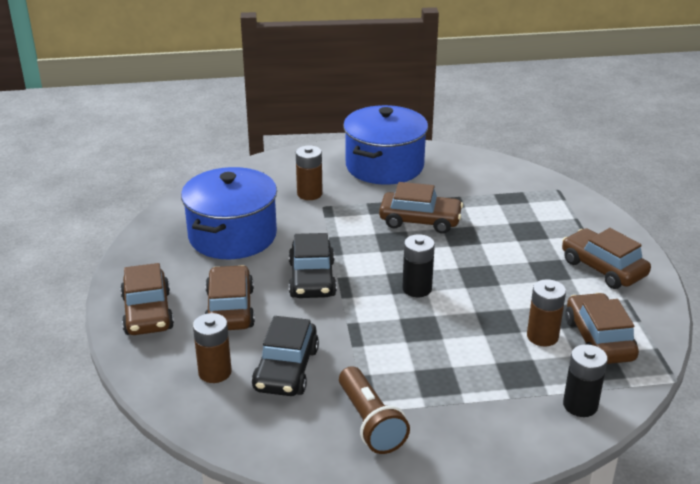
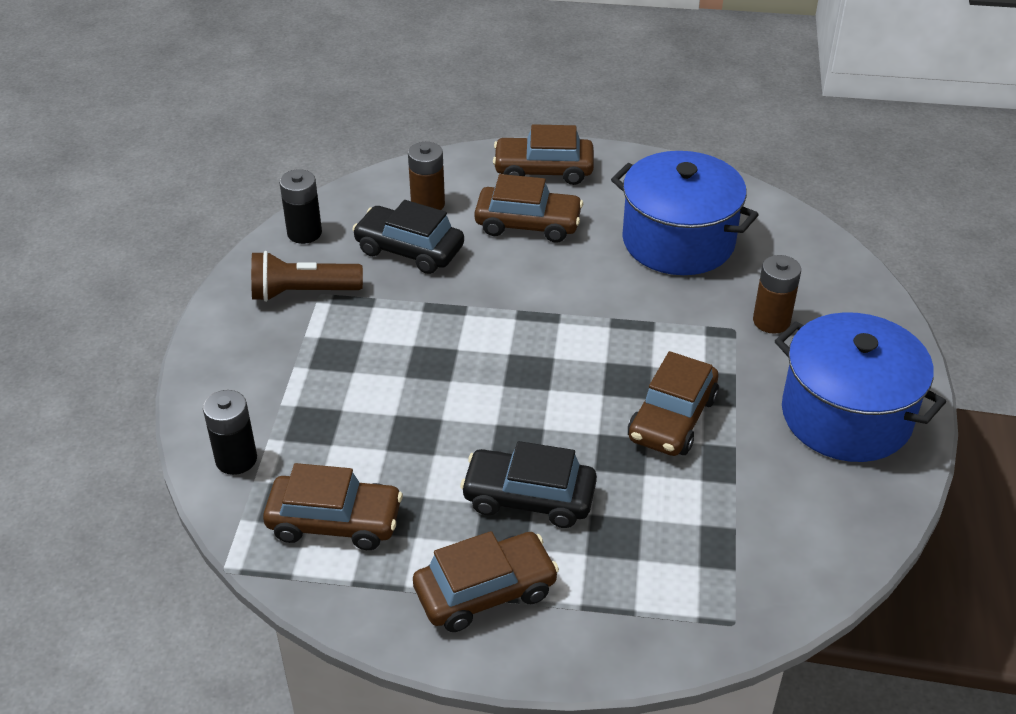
camera: 105 degrees right, 10 degrees up
black car [289,233,337,298] -> black car moved to [460,441,597,528]
black battery [403,234,435,297] -> black battery moved to [279,169,322,244]
brown battery [527,279,566,346] -> none

